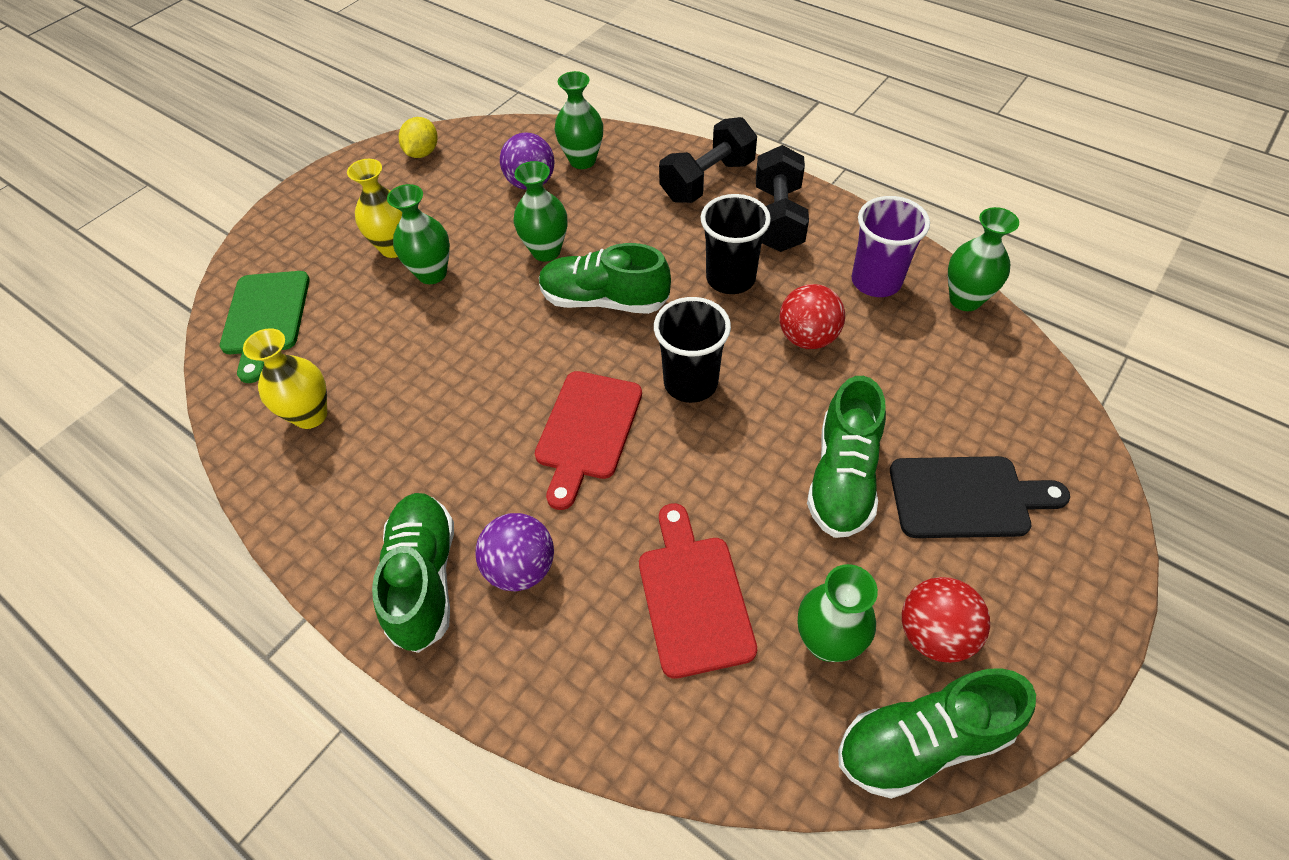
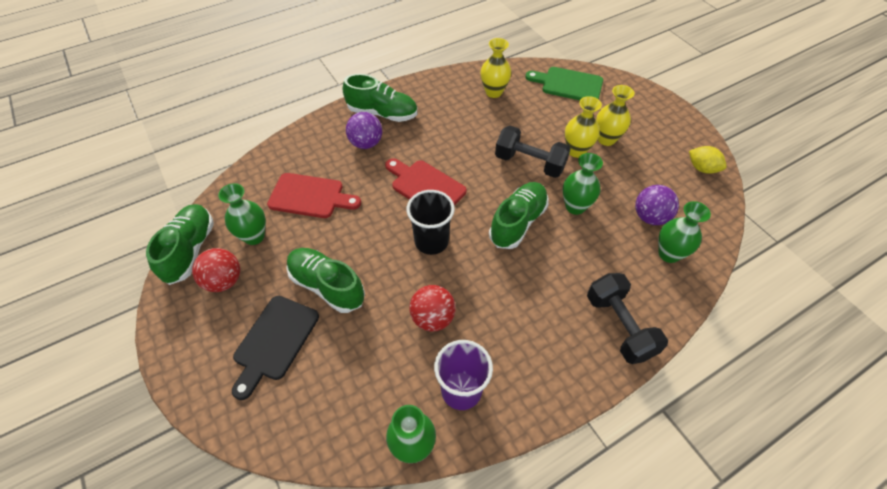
camera: 110 degrees right, 0 degrees up
green vase [387,184,450,284] -> yellow vase [565,96,602,158]
black cup [701,194,771,294] -> none
black dumbbell [756,145,809,252] -> black dumbbell moved to [495,126,571,178]

